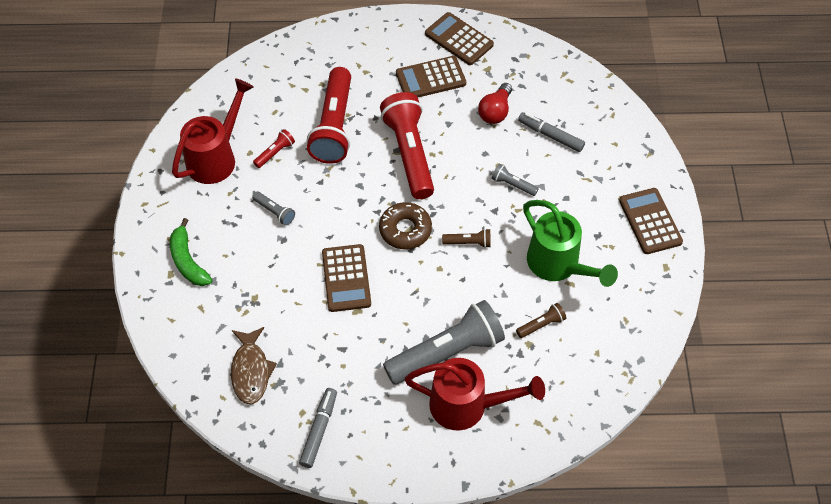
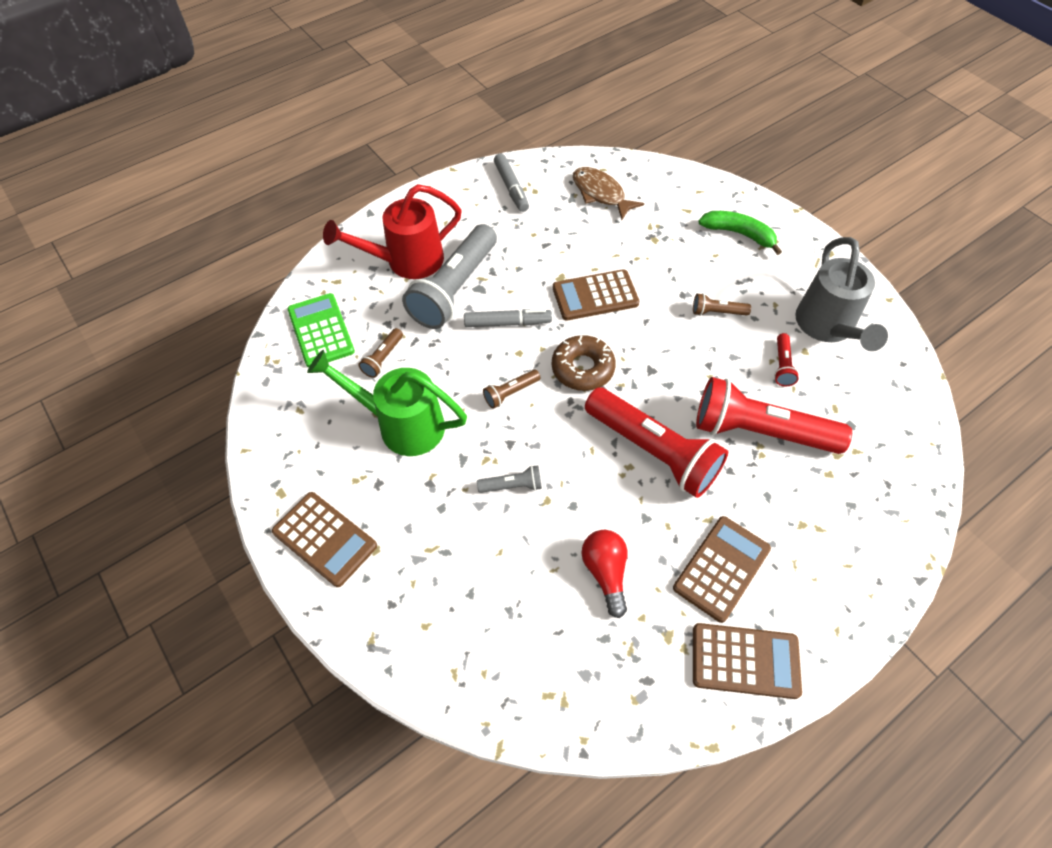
camera: 145 degrees right, 0 degrees up
red watering can [172,78,253,184] -> grey watering can [795,237,888,351]
grey flashlight [252,192,295,226] -> brown flashlight [693,293,751,316]
red flashlight [307,67,351,164] -> red flashlight turned 45 degrees counterclockwise [696,377,852,454]
brown calculator [322,244,371,312] -> brown calculator turned 60 degrees counterclockwise [553,269,639,321]
grey marker [518,112,585,152] -> grey marker moved to [464,309,552,327]
none -> green calculator [288,293,355,368]

